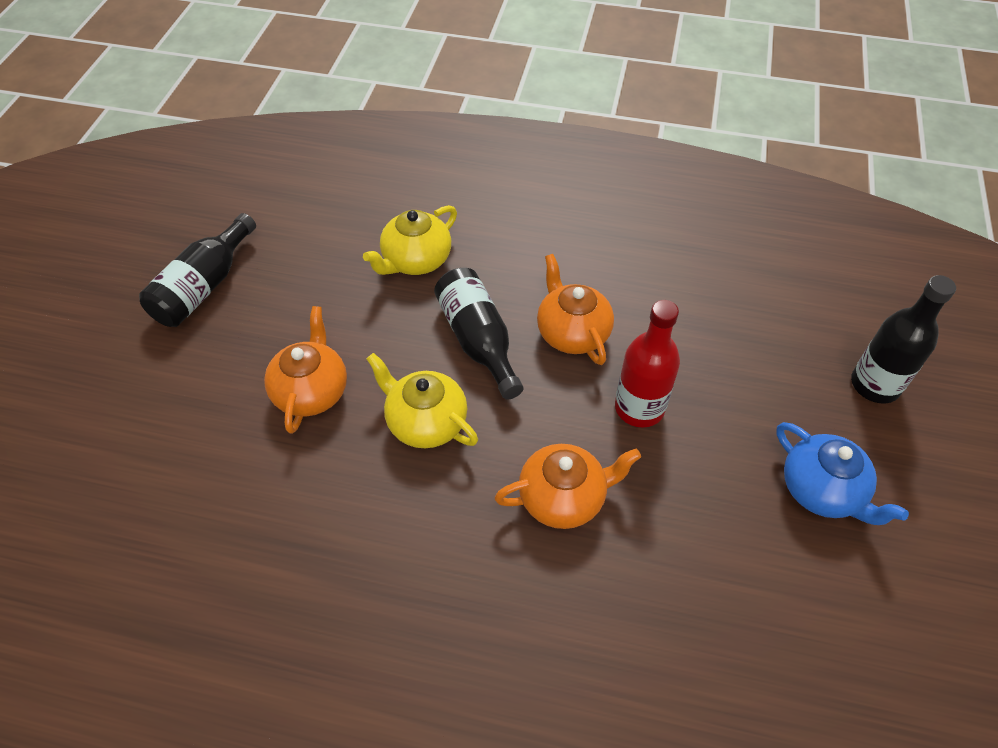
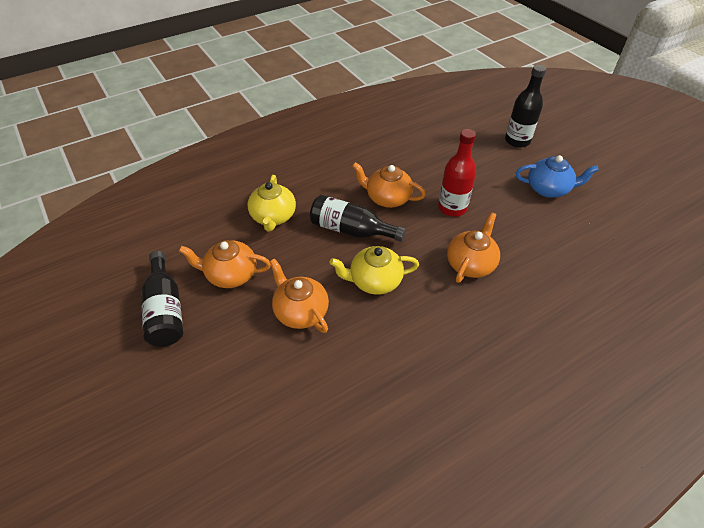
camera: 45 degrees left, 5 degrees down
none -> orange teapot [179,240,271,288]

